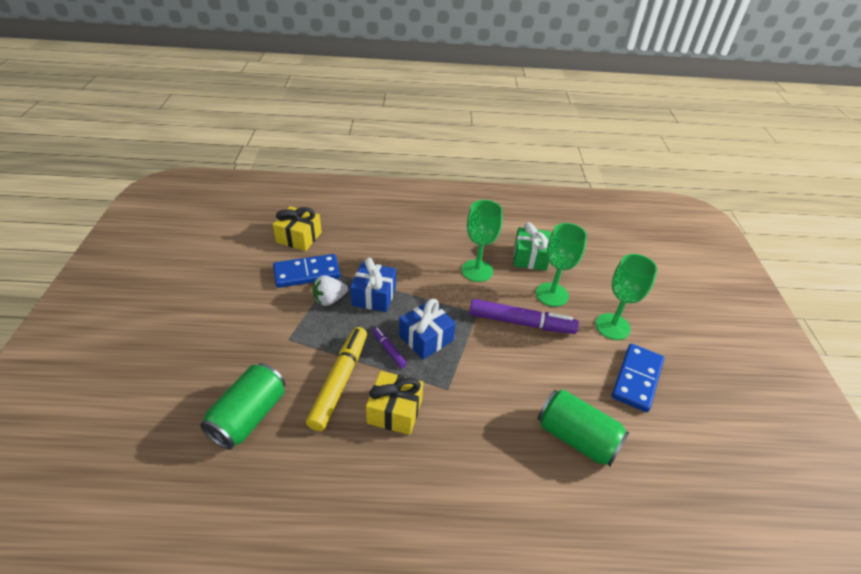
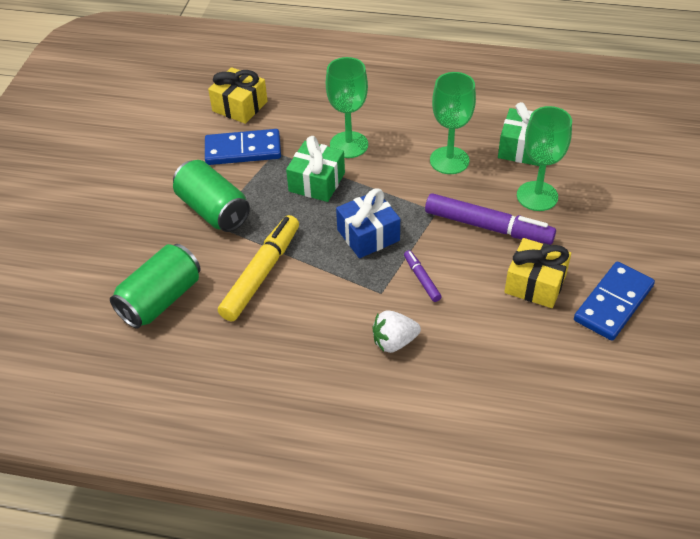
camera: 15 degrees right, 5 degrees up
white strawberry [313,275,348,306] -> white strawberry moved to [373,310,421,353]
blue gift [350,258,396,312] -> green gift [286,136,345,202]
yellow gift [366,371,423,435] -> yellow gift moved to [504,238,571,308]
purple marker [372,327,407,368] -> purple marker moved to [404,250,442,302]
green can [537,389,629,466] -> green can moved to [173,160,250,232]
green goblet [595,254,657,340] -> green goblet moved to [326,57,368,158]

